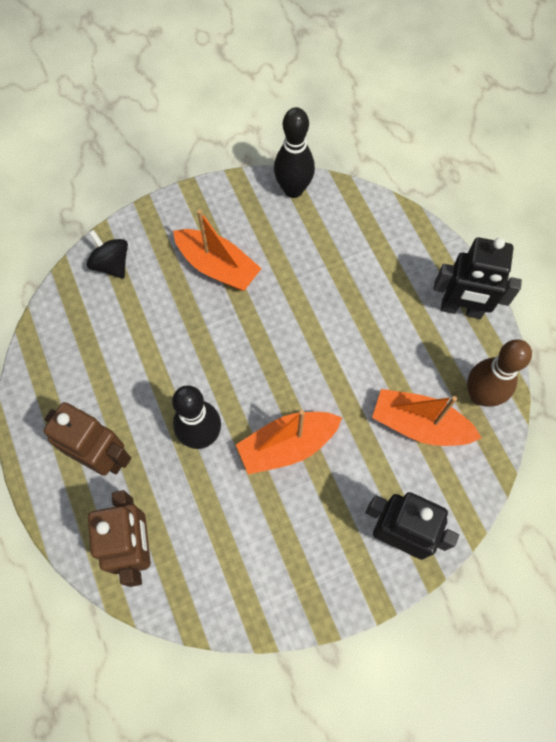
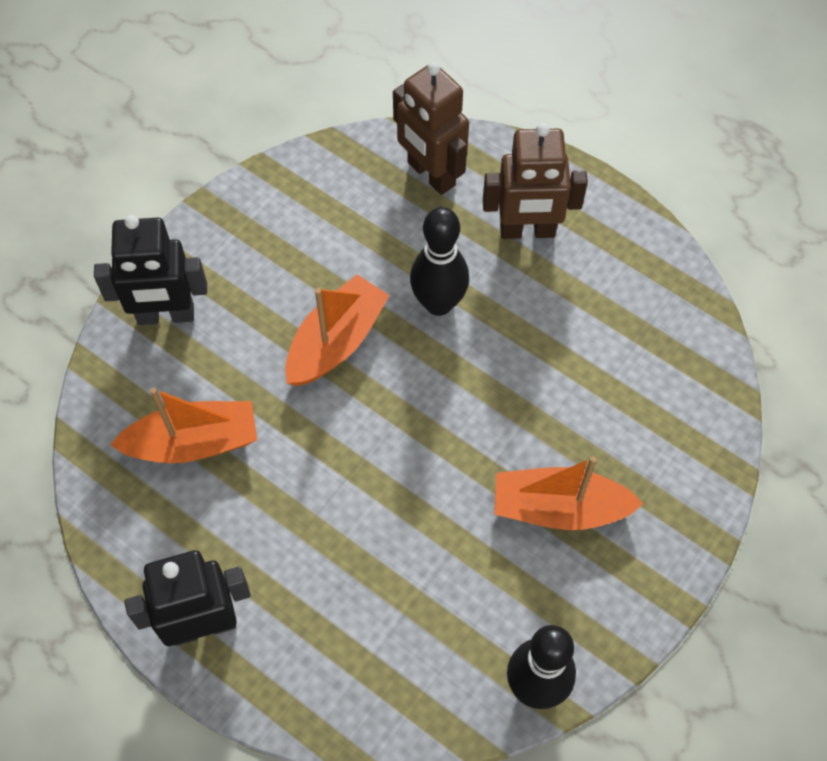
camera: 150 degrees right, 5 degrees down
black spinning top [86,230,128,279] -> none
brown bowling pin [467,339,532,406] -> none

